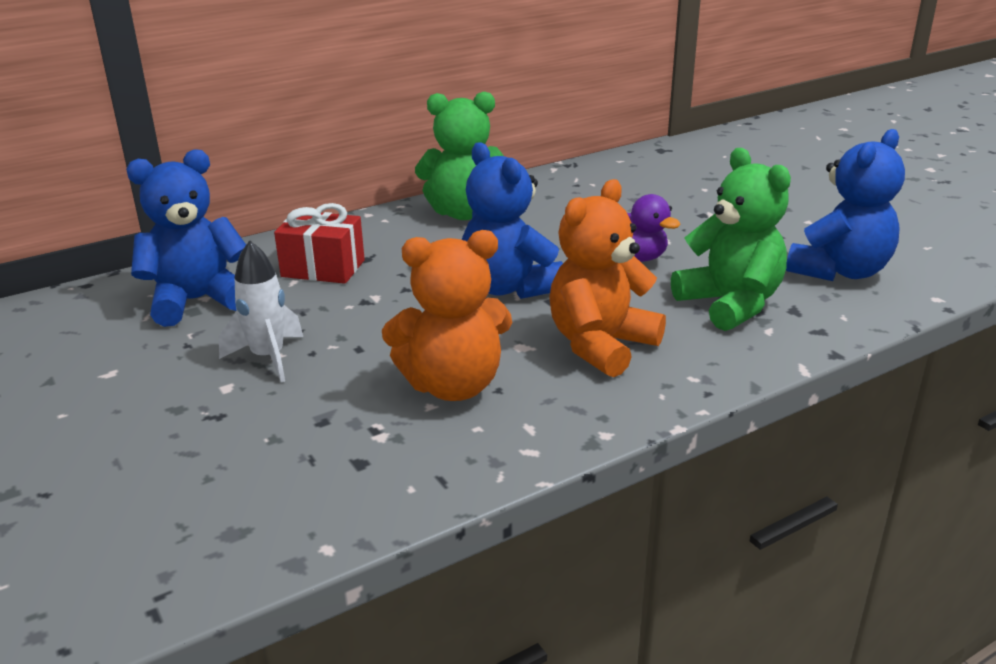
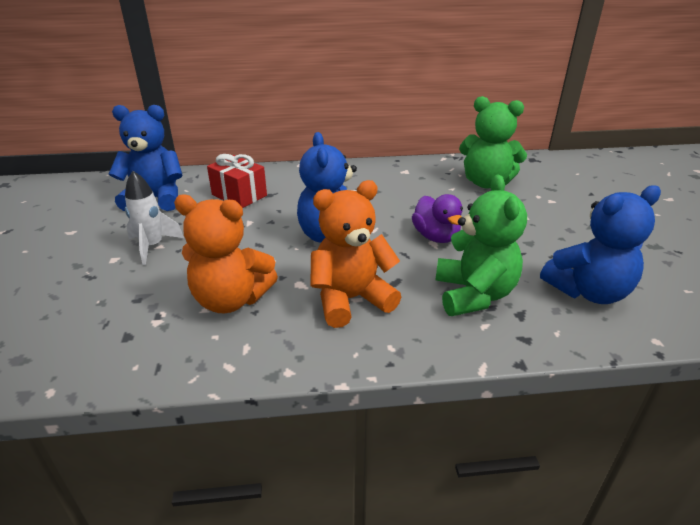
camera: 25 degrees right, 5 degrees up
green teddy bear [415,92,504,220] -> green teddy bear moved to [459,96,527,188]

